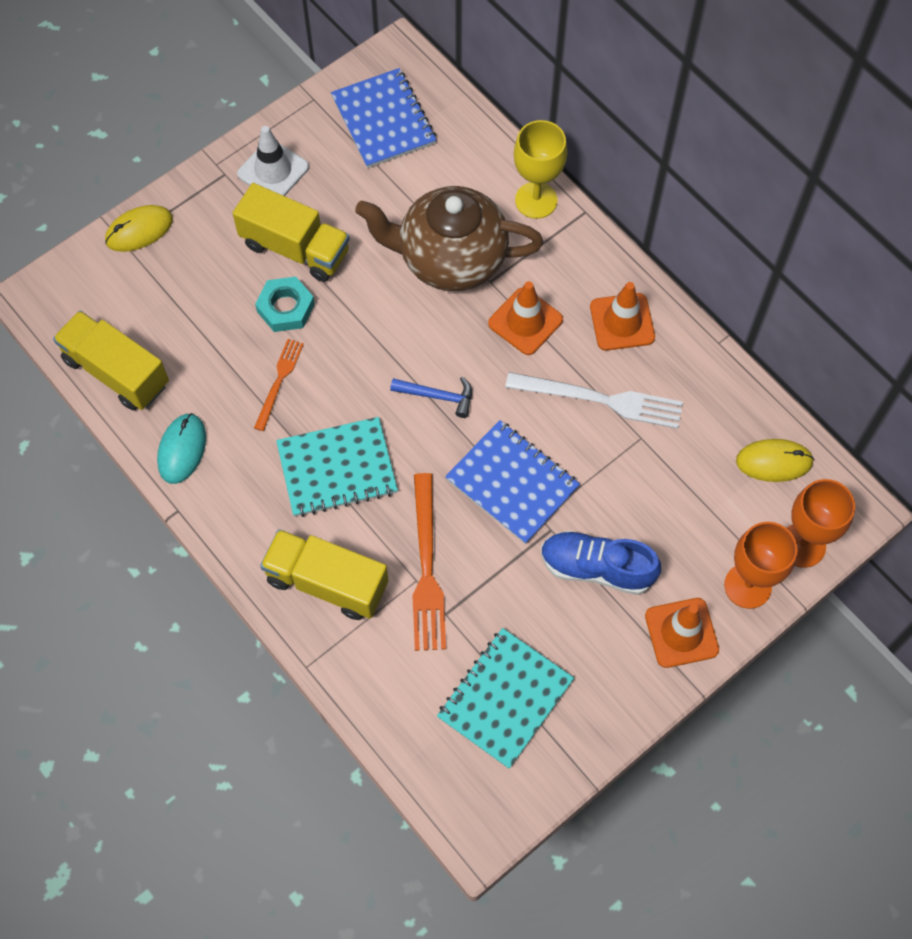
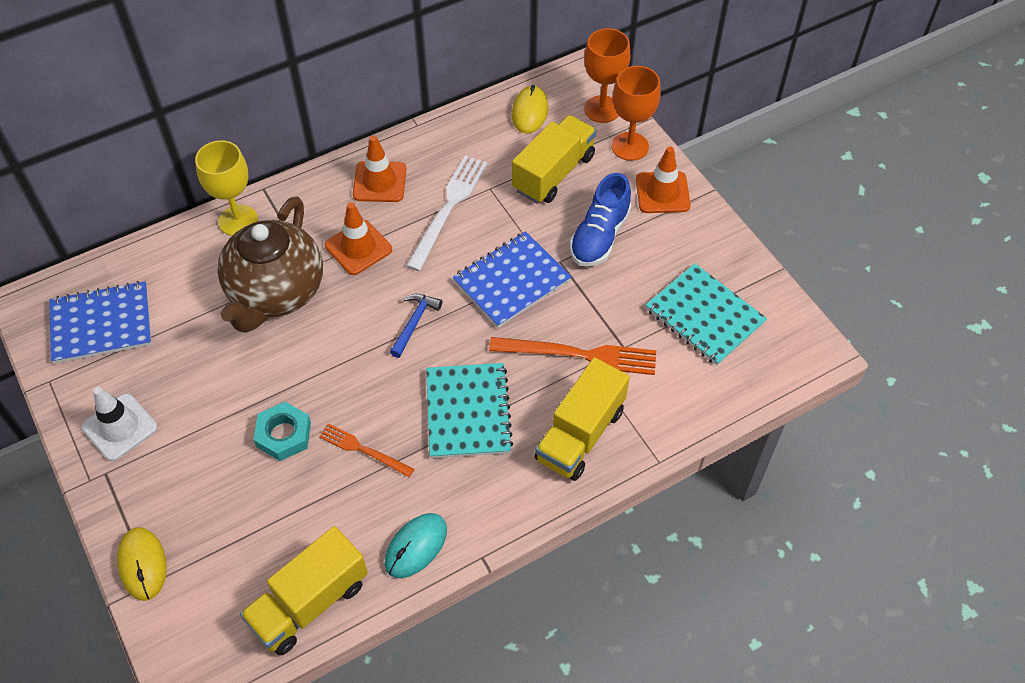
camera: 80 degrees left, 10 degrees down
turquoise mouse [157,413,206,484] -> turquoise mouse turned 75 degrees counterclockwise [385,513,447,578]
yellow truck [233,183,350,282] -> yellow truck moved to [512,115,596,203]

